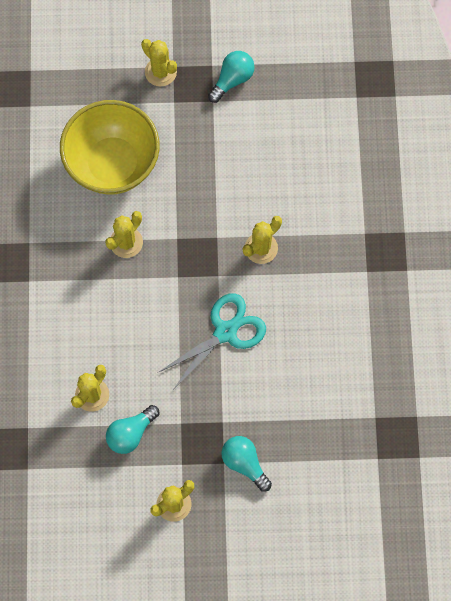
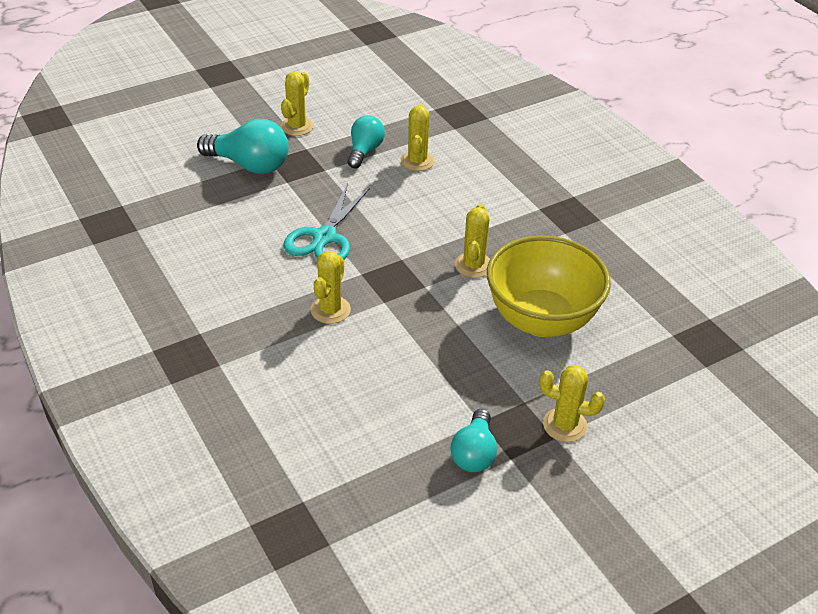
camera: 150 degrees right, 30 degrees down
turquoise light bulb [221,436,272,492] -> turquoise light bulb [197,119,289,174], size x1.56

